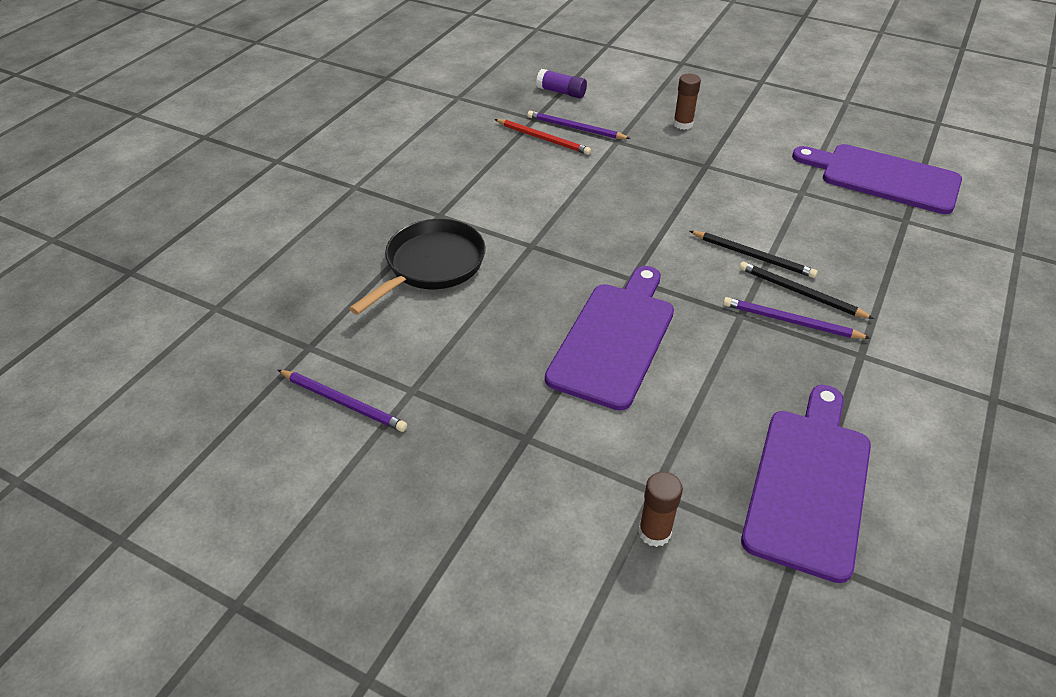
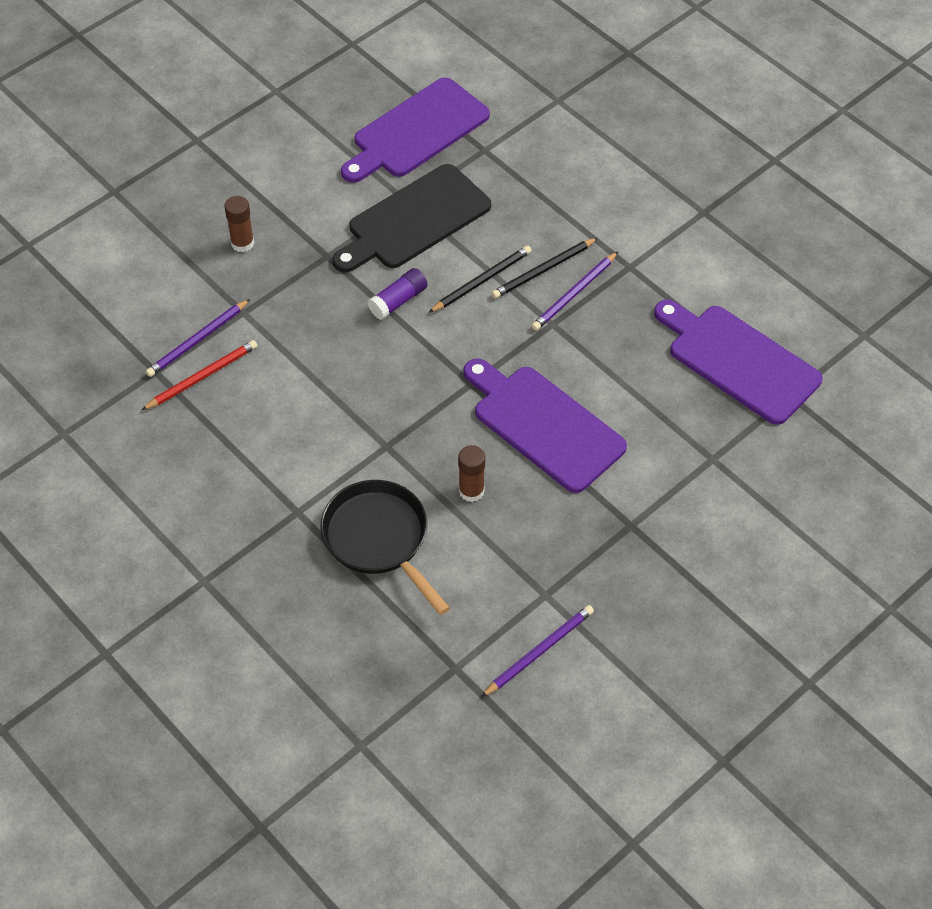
camera: 70 degrees left, 10 degrees up
purple glue stick [536,69,587,98] -> purple glue stick moved to [367,268,428,320]
brown glue stick [638,472,683,547] -> brown glue stick moved to [458,445,485,502]
none -> black cutting board [332,164,491,272]

